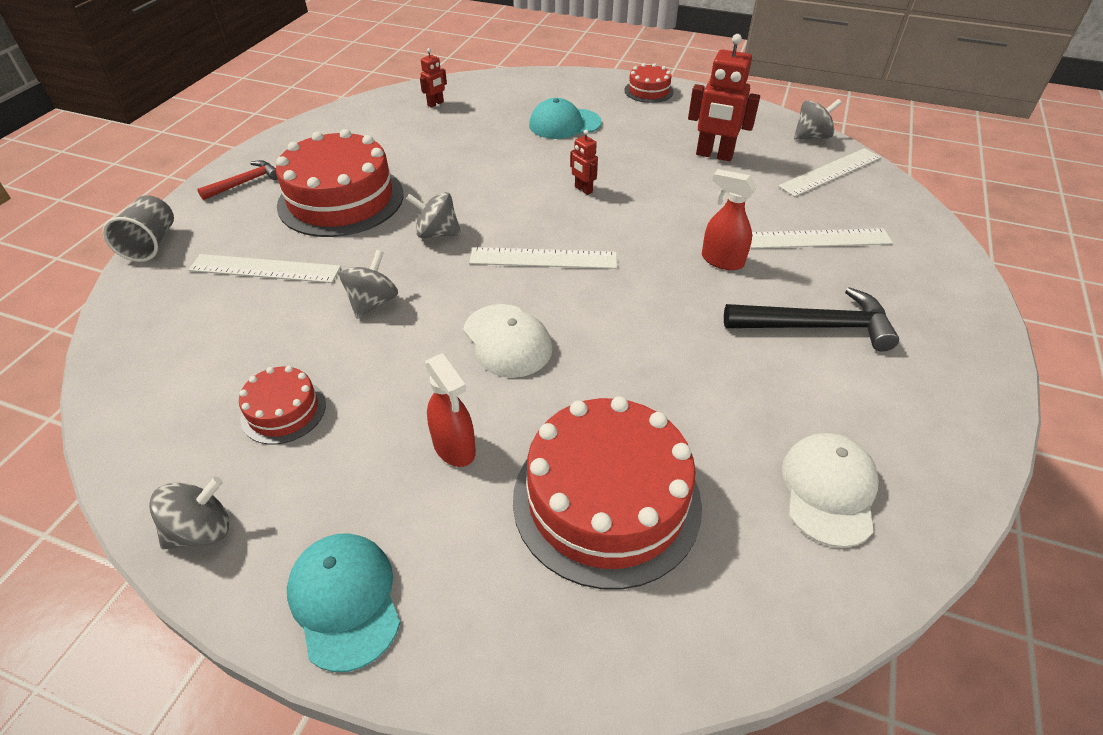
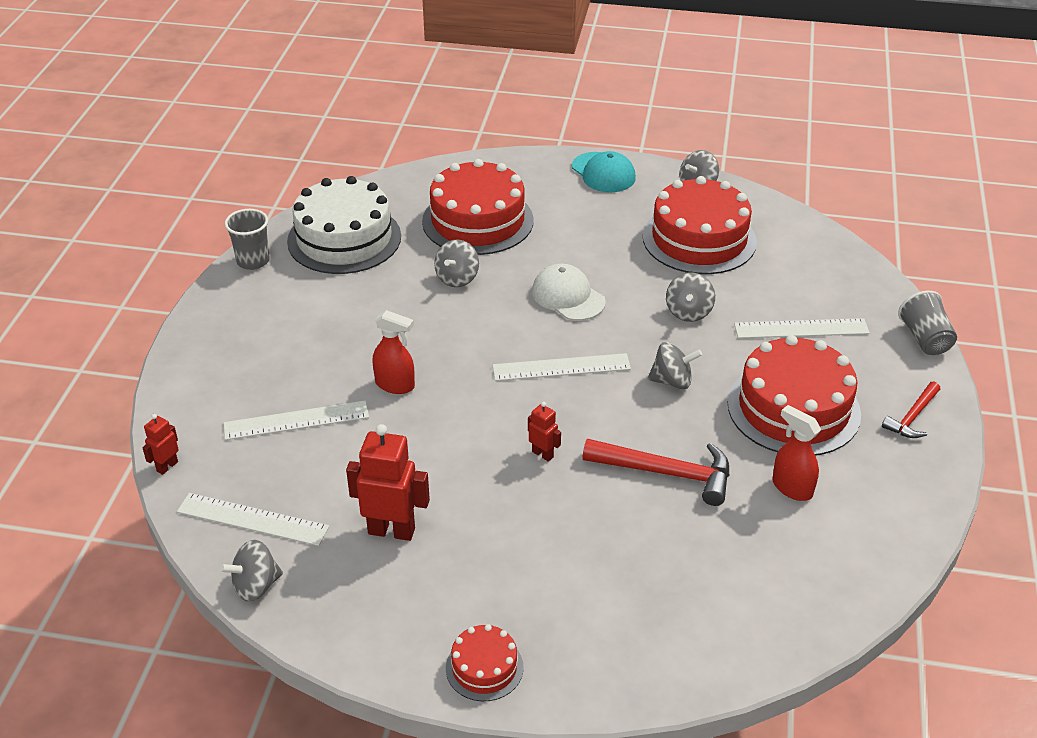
camera: 170 degrees right, 5 degrees down
red cake [239,366,326,444] -> red cake [643,176,757,274], size x2.05
red robot [420,48,447,108] -> red robot moved to [142,414,179,475]
red spray bottle [425,353,476,467] -> red spray bottle moved to [772,405,821,501]
turquoise cap [529,98,602,139] -> none
black hammer [724,287,899,351] -> none
white ruler [778,148,881,197] -> white ruler turned 60 degrees clockwise [177,493,329,546]
white cap [782,433,879,548] -> white cake [287,176,401,274]
none -> grey cup [225,209,270,270]
none -> grey spinning top [434,239,479,287]
none -> red hammer [582,439,729,506]

